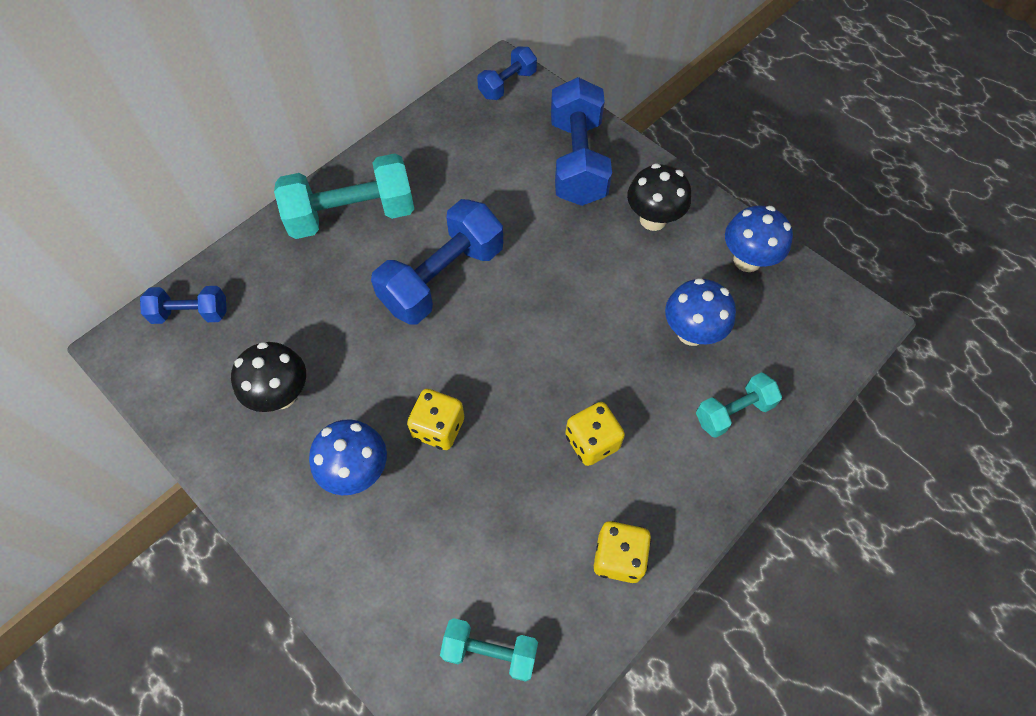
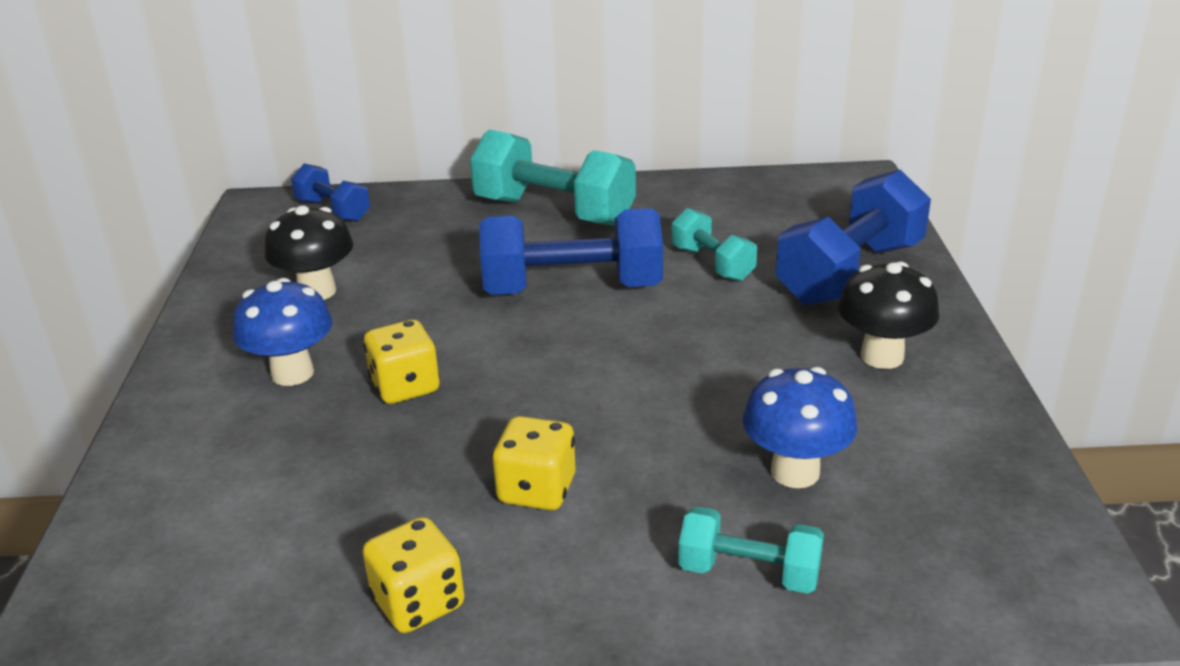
camera: 45 degrees right, 30 degrees down
turquoise dumbbell [440,618,538,682] -> turquoise dumbbell moved to [672,208,757,281]
blue dumbbell [477,47,537,100] -> none
blue mushroom [725,206,793,272] -> none

